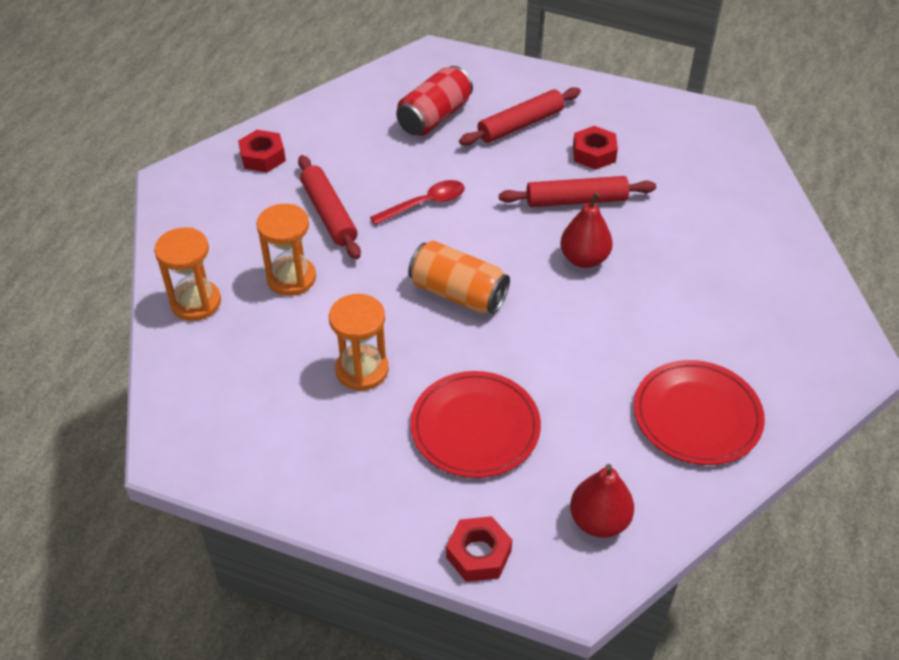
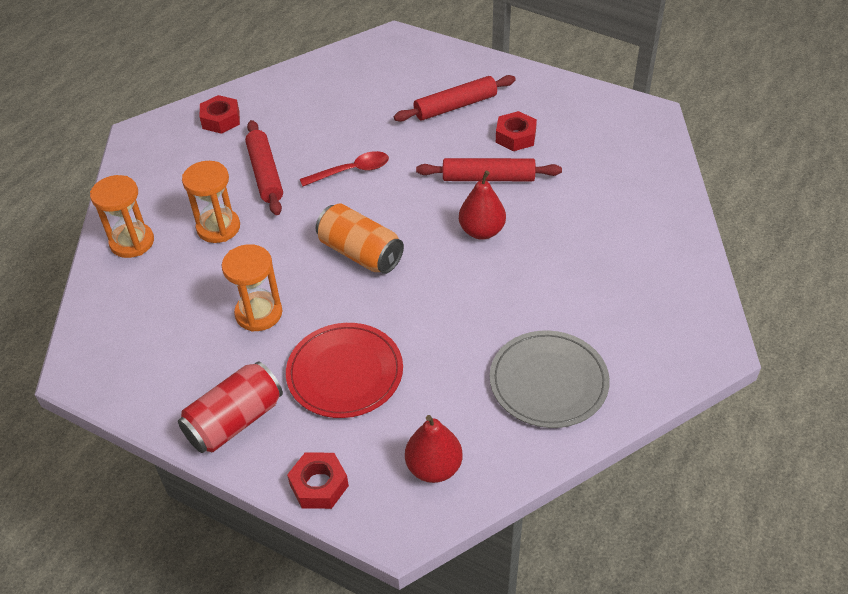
camera: 10 degrees right, 0 degrees up
red can [396,66,473,136] -> red can moved to [178,362,283,453]
red plate [634,360,765,465] -> grey plate [490,330,610,428]

